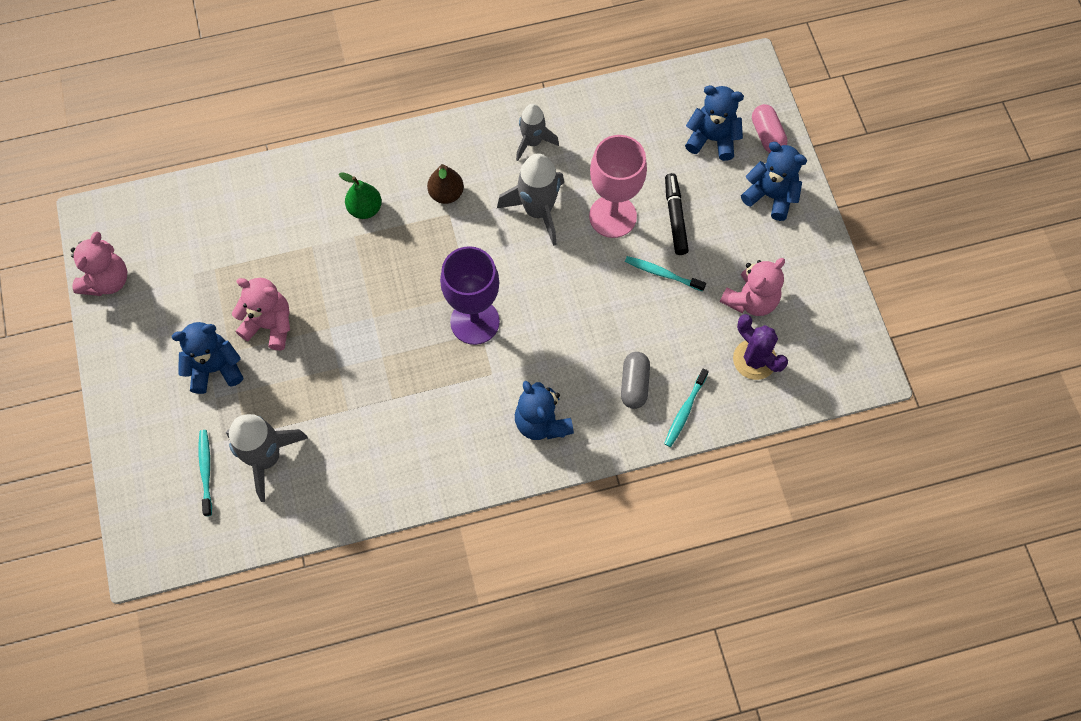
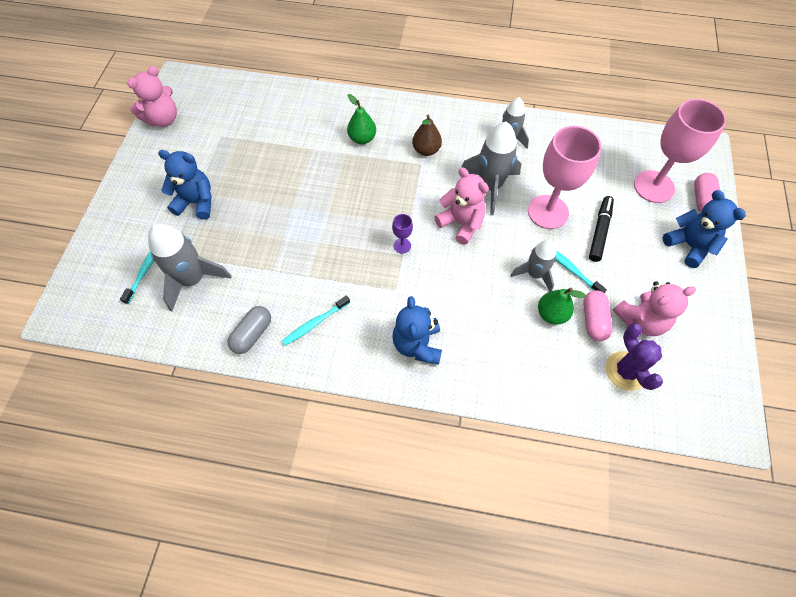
camera: 25 degrees right, 5 degrees down
pink teddy bear [232,278,290,350] -> pink teddy bear moved to [434,167,489,245]
purple goblet [440,246,500,345] -> purple goblet [392,214,413,254], size x0.42
grey capsule [621,352,650,409] -> grey capsule moved to [227,306,271,354]
turquoise toothbrush [664,368,709,447] -> turquoise toothbrush moved to [282,295,350,346]
blue teddy bear [685,85,744,161] -> pink goblet [634,99,726,203]
none -> grey rocket [510,240,557,291]
none -> green pear [538,288,586,325]
none -> pink capsule [583,290,613,341]

